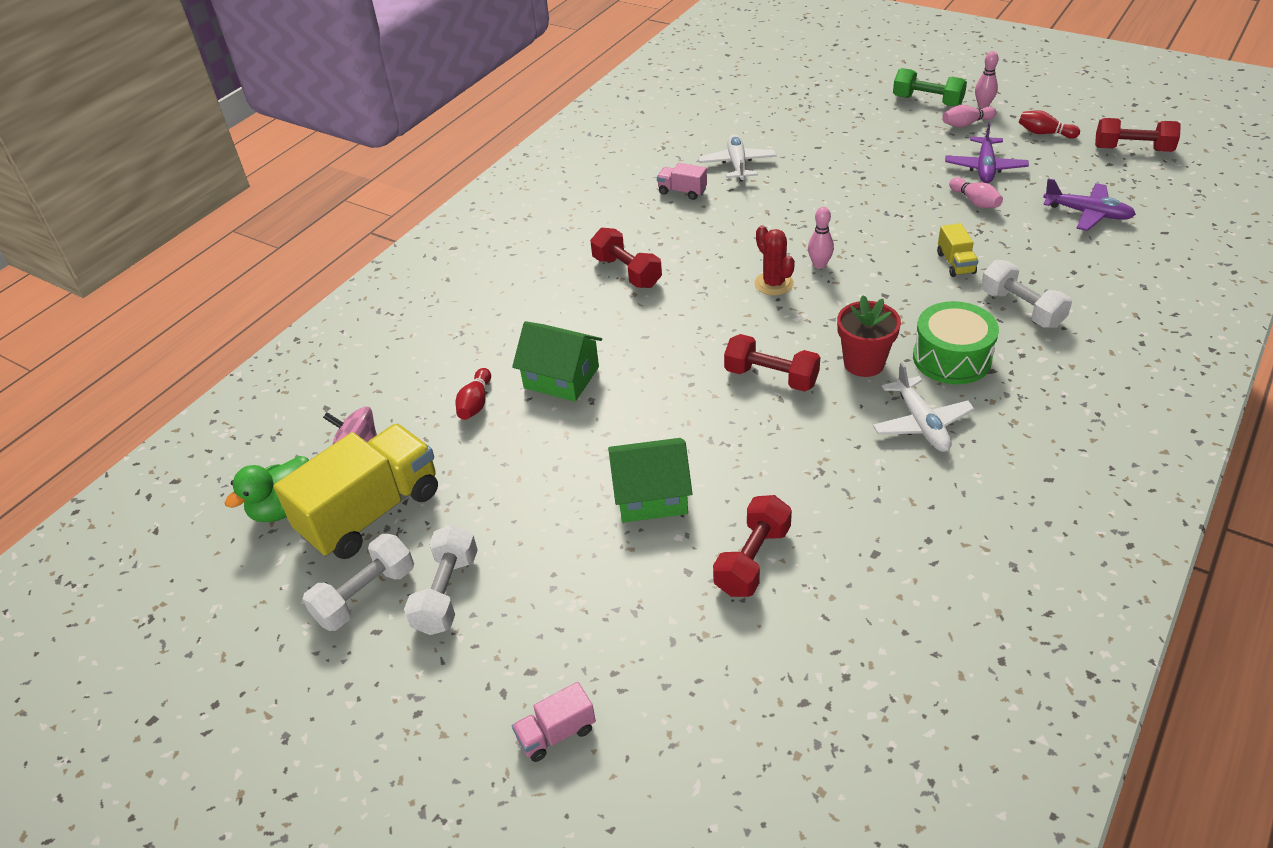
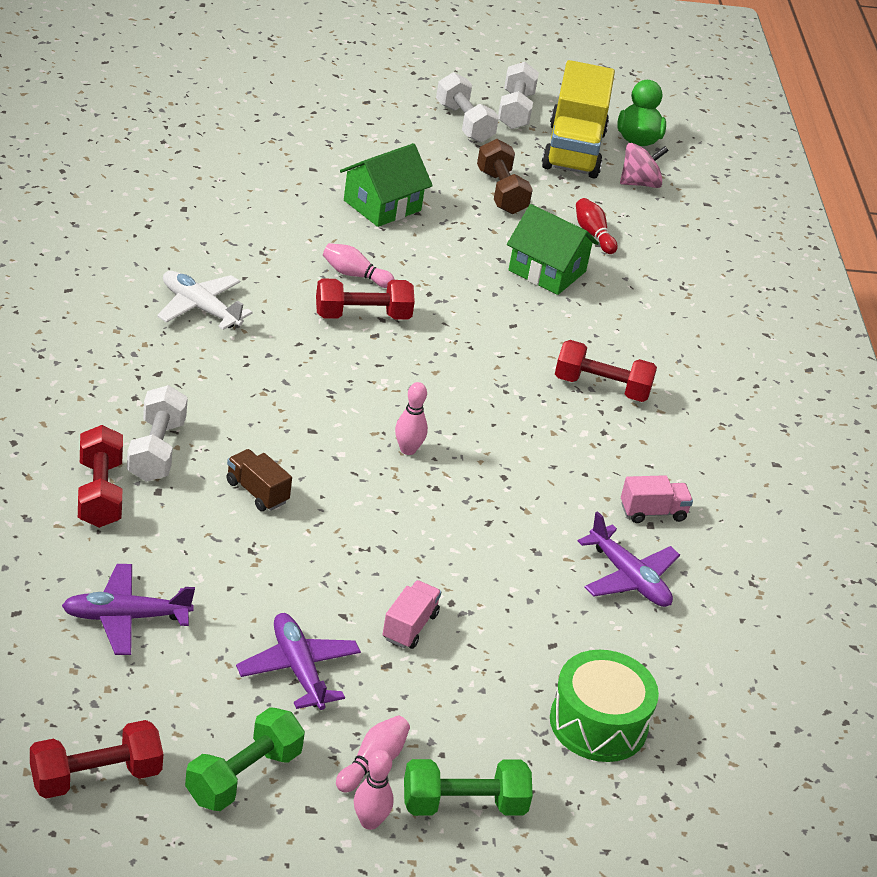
camera: 135 degrees right, 5 degrees down
green house [512,321,602,402] -> green house turned 45 degrees clockwise [507,204,599,295]
pink truck [512,682,596,762] -> pink truck moved to [383,580,441,649]
white plane [699,134,777,182] -> purple plane [578,511,680,607]
red dumbbell [713,495,792,597] -> red dumbbell moved to [78,425,123,528]
red cactus [754,225,795,296] -> none
red flower pot [837,295,901,377] -> none
green drum [913,301,999,384] -> green drum moved to [550,650,659,762]
yellow truck [937,223,978,277] -> brown truck [227,449,292,511]
pink bowling pin [949,177,1003,208] -> pink bowling pin moved to [323,243,395,288]
white dumbbell [981,260,1072,328] -> white dumbbell turned 75 degrees clockwise [127,385,188,482]
red bowling pin [1018,110,1080,139] -> green dumbbell [185,707,305,811]
none -> brown dumbbell [477,139,533,214]

